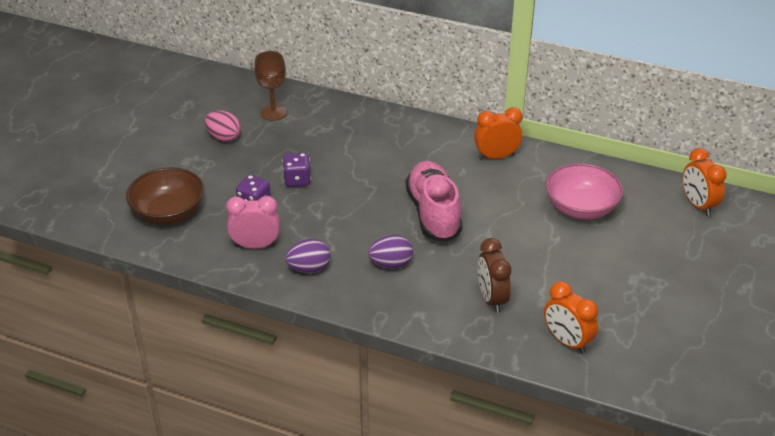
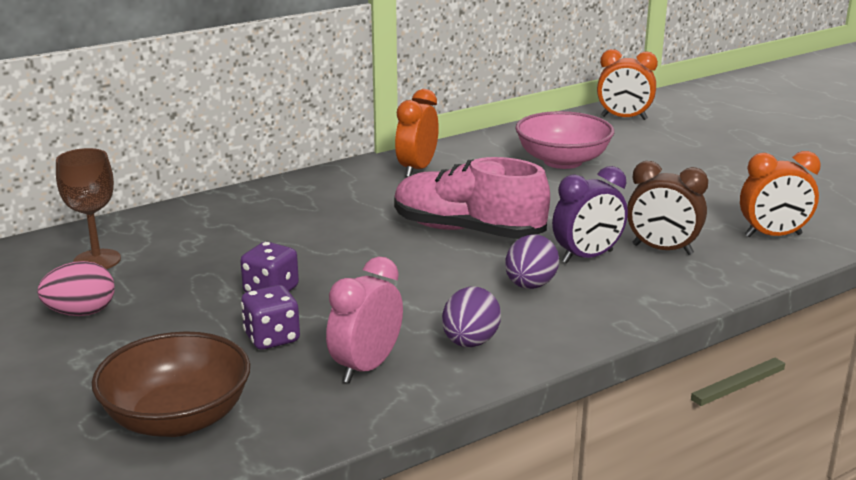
camera: 55 degrees left, 15 degrees down
none -> purple clock [552,166,628,263]

